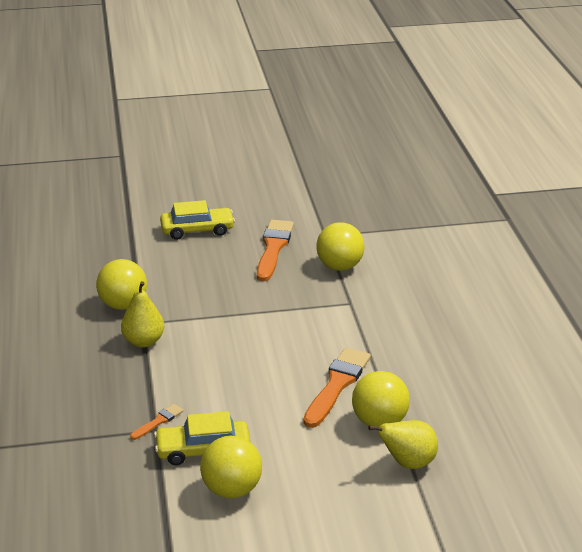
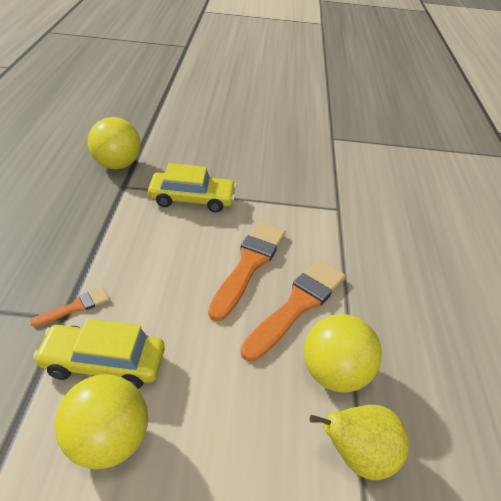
camera: 10 degrees right, 10 degrees up
yellow pear [121,281,164,348] -> none
yellow car [160,200,235,240] -> yellow car moved to [148,163,237,212]
orange brush [257,220,294,281] -> orange brush moved to [208,222,286,321]
yellow ball [316,222,365,271] -> none

